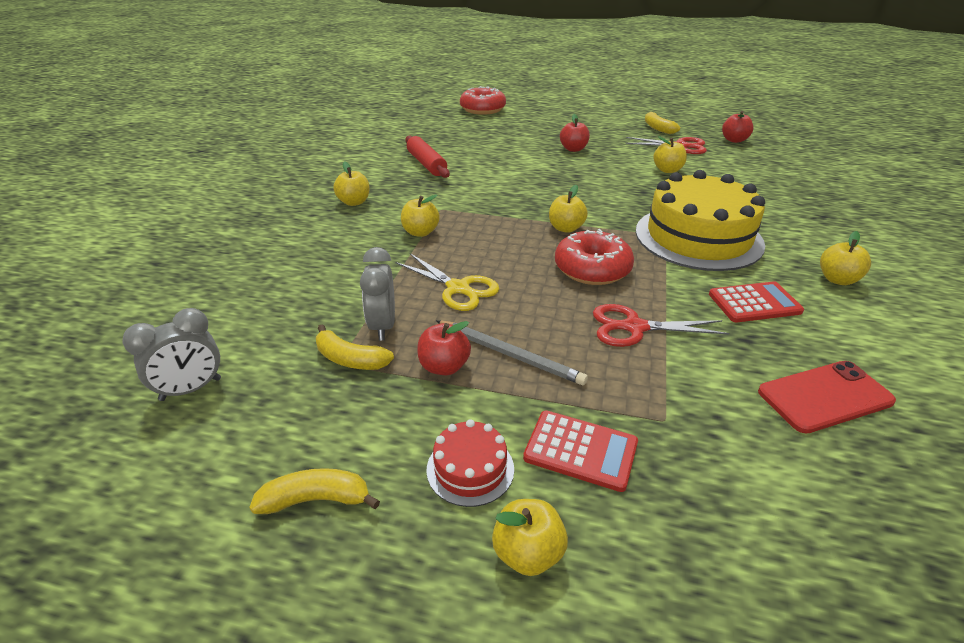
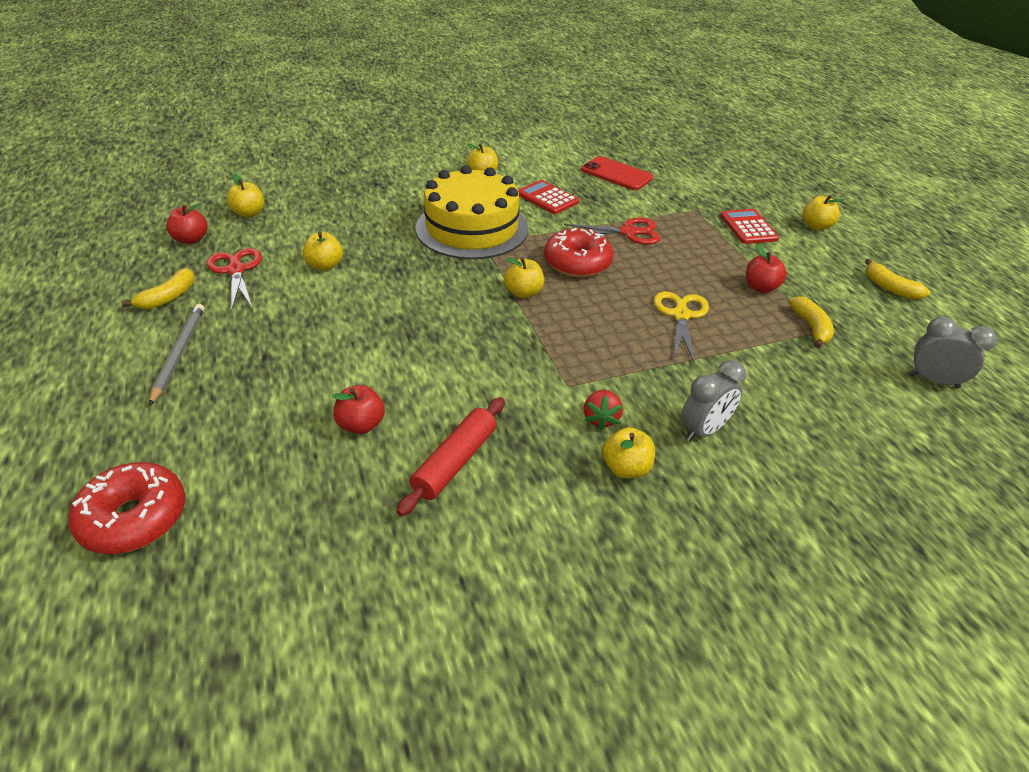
camera: 125 degrees left, 5 degrees up
grey clock [360,247,395,341] -> grey clock moved to [681,360,746,441]
yellow apple [401,195,440,237] -> yellow apple moved to [226,173,264,218]
red cake [426,419,514,507] -> none
grey pencil [436,320,588,385] -> grey pencil moved to [149,304,204,406]
red apple [560,114,590,152] -> red apple moved to [332,385,385,434]
red scissors [593,304,729,347] -> red scissors turned 60 degrees counterclockwise [564,217,660,245]
none -> red strawberry [584,390,623,430]

